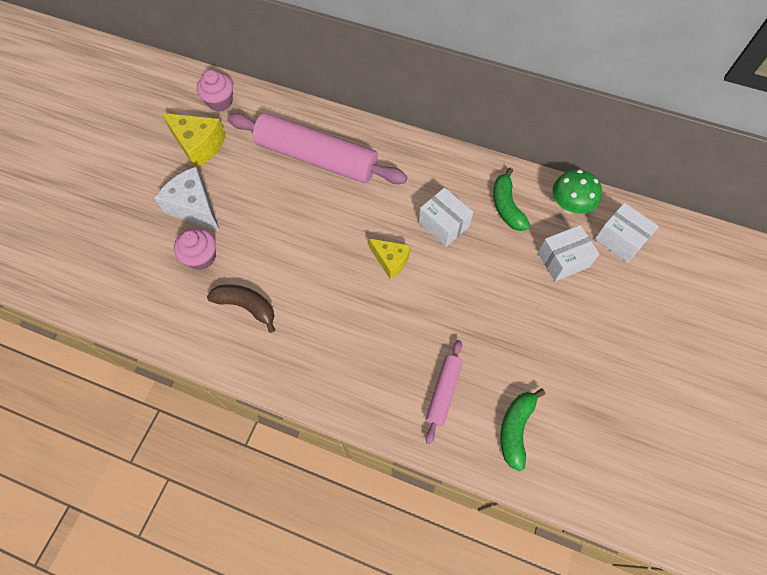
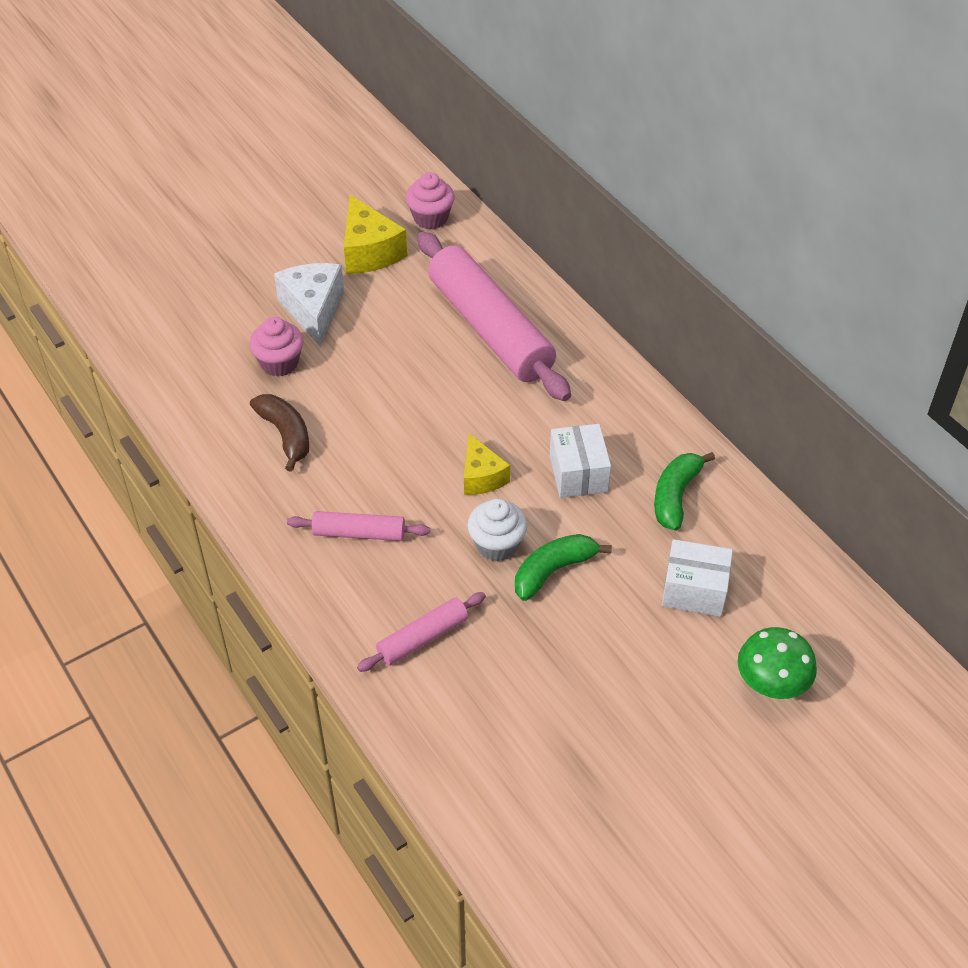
camera: 35 degrees right, 15 degrees down
green banana [500,388,545,471] -> green banana moved to [515,534,612,601]
green mushroom [553,169,602,214] -> green mushroom moved to [737,627,817,699]
white box [595,203,659,263] -> none
none -> pink rolling pin [287,511,430,541]
none -> white cupcake [468,499,527,562]

